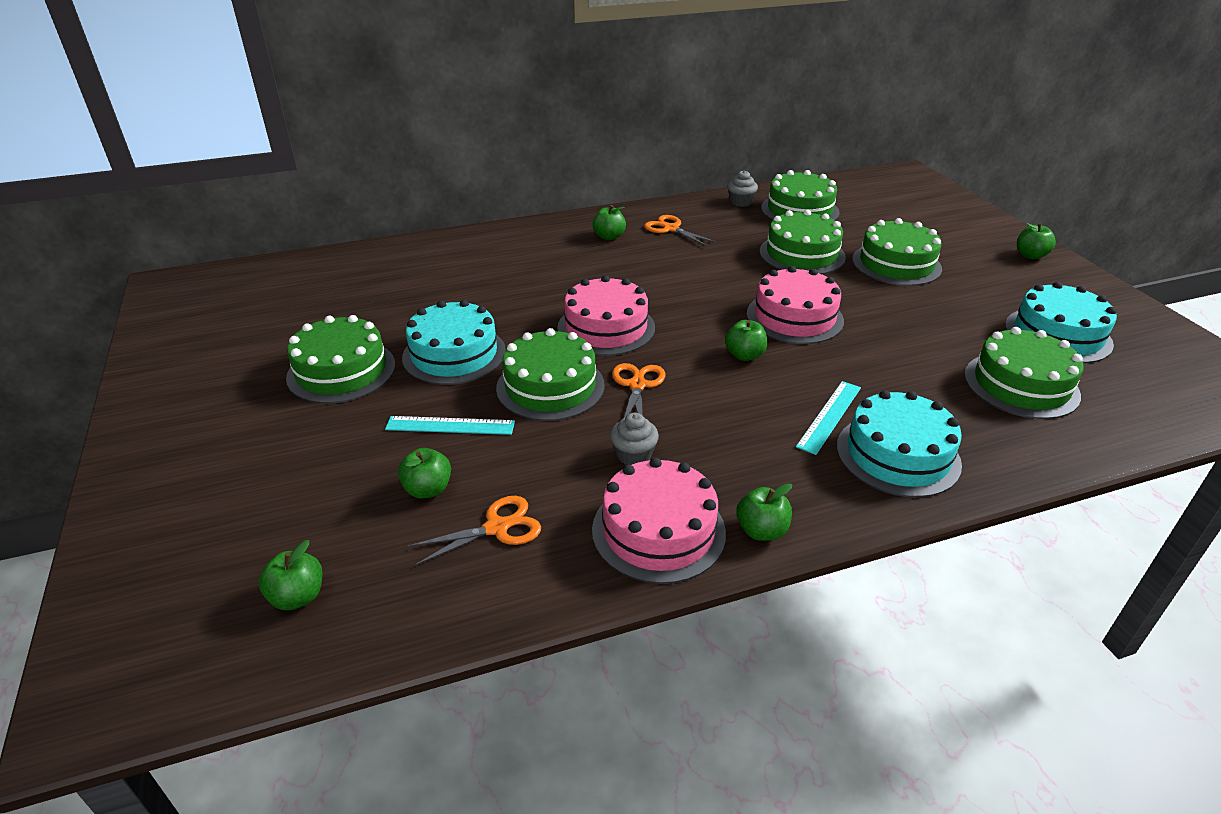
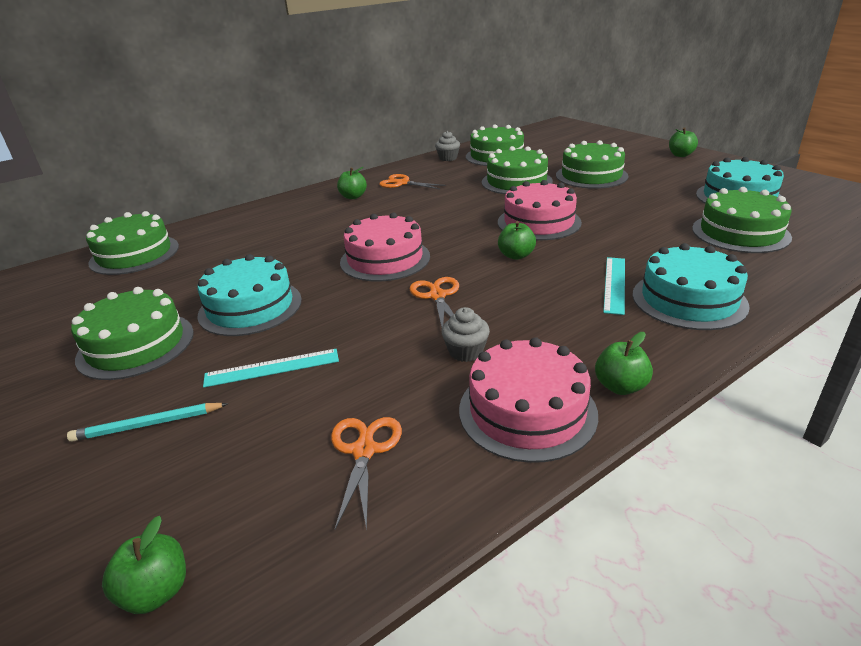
camera: 15 degrees left, 5 degrees down
green apple [398,448,451,499] -> none
orange scissors [407,496,541,566] -> orange scissors turned 45 degrees counterclockwise [331,417,402,530]
green cake [496,328,605,421] -> green cake moved to [86,211,179,275]
none -> turquoise pencil [67,403,228,442]

